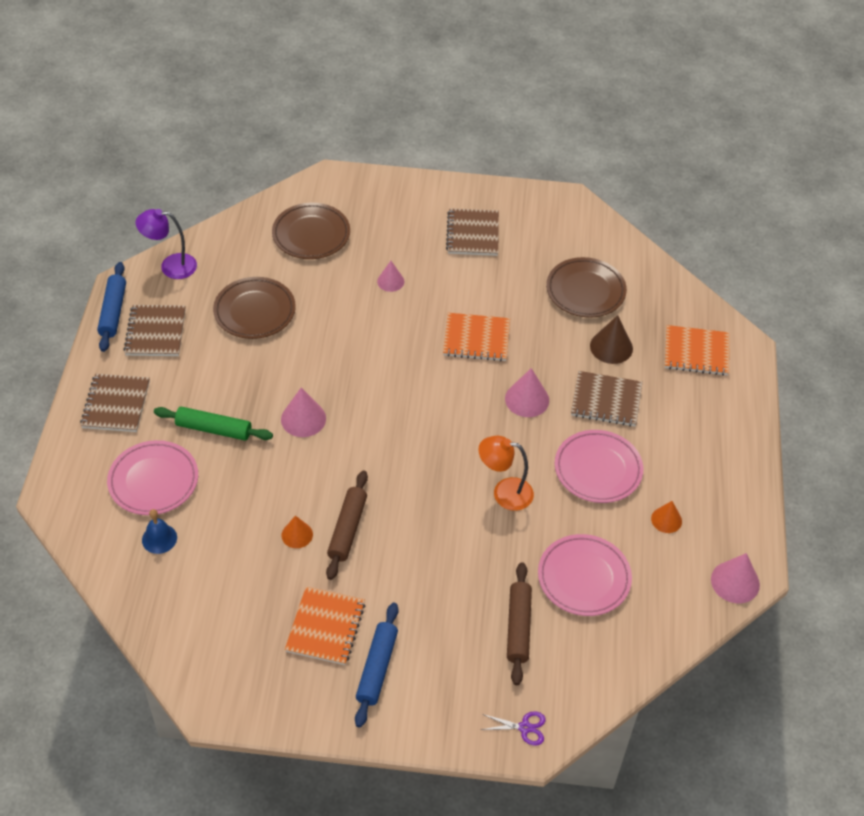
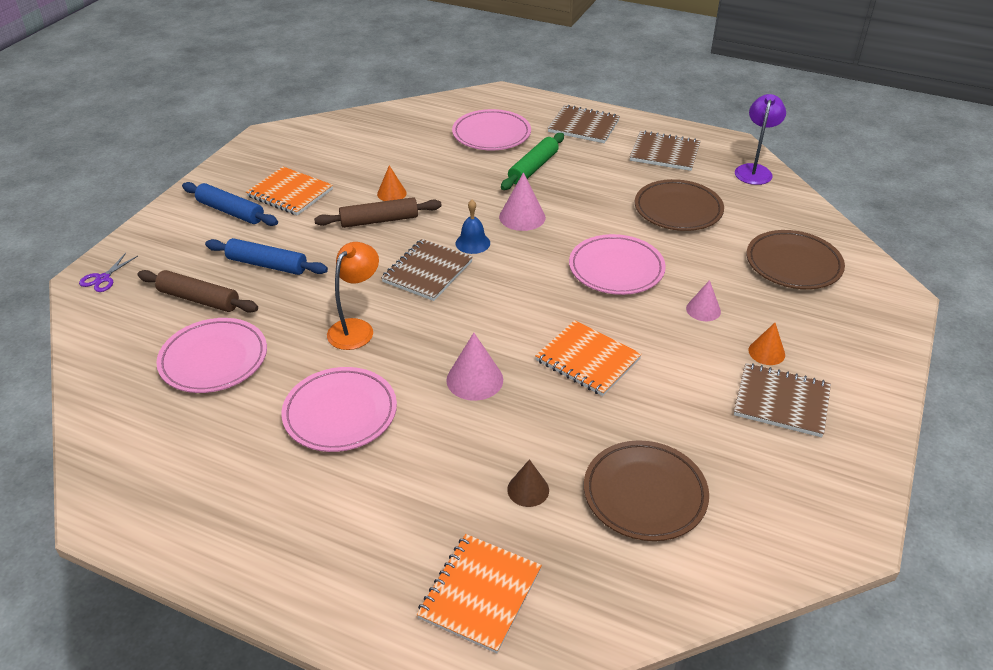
camera: 110 degrees right, 10 degrees down
blue rolling pin [97,262,126,352] -> blue rolling pin moved to [205,238,328,275]
blue bell [142,509,177,554] -> blue bell moved to [456,200,490,254]
brown rolling pin [326,470,368,580] -> brown rolling pin turned 45 degrees counterclockwise [314,197,442,228]
orange notebook [443,313,510,362] -> orange notebook turned 75 degrees counterclockwise [535,320,642,396]
brown notebook [571,371,643,427] -> brown notebook moved to [381,239,473,301]
brown cone [590,315,633,364] -> brown cone [507,459,549,507], size x0.65
orange cone [651,501,682,533] -> orange cone moved to [748,323,785,365]
pink cone [711,553,760,603] -> none
none -> pink plate [569,234,666,295]

